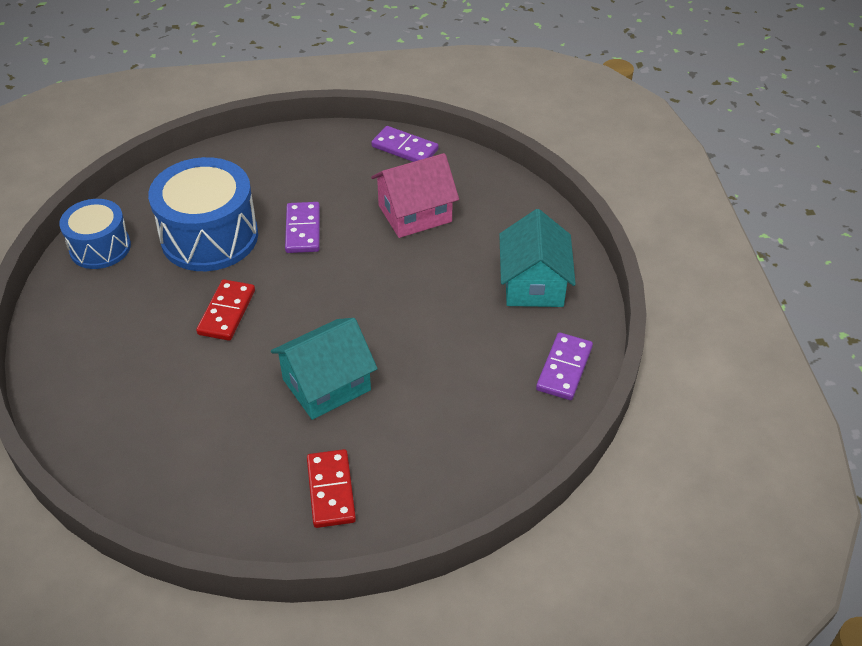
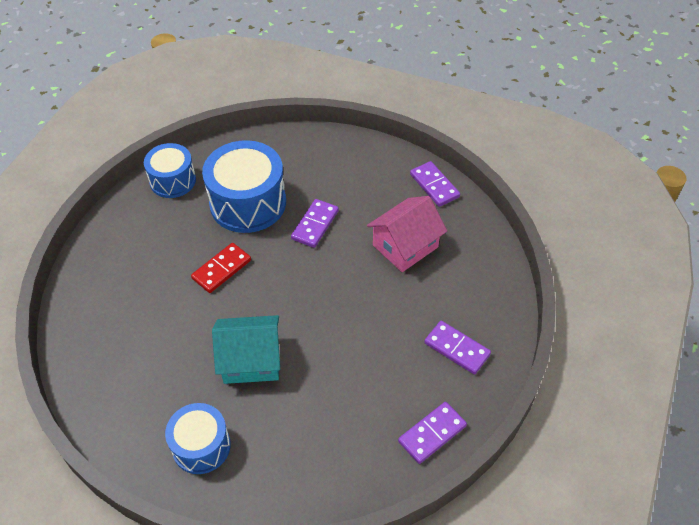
camera: 30 degrees right, 5 degrees up
red domino [307,449,356,528] -> blue drum [165,403,231,474]
pink house [371,153,459,238] -> pink house turned 45 degrees counterclockwise [367,196,447,272]
turquoise house [499,209,576,307] -> purple domino [424,321,491,374]

